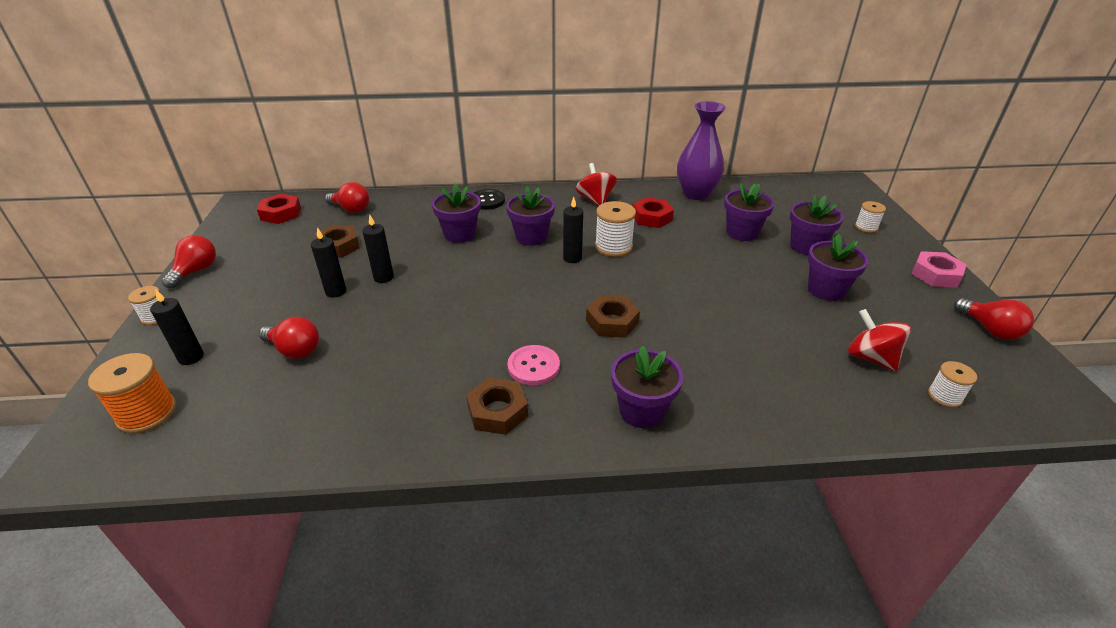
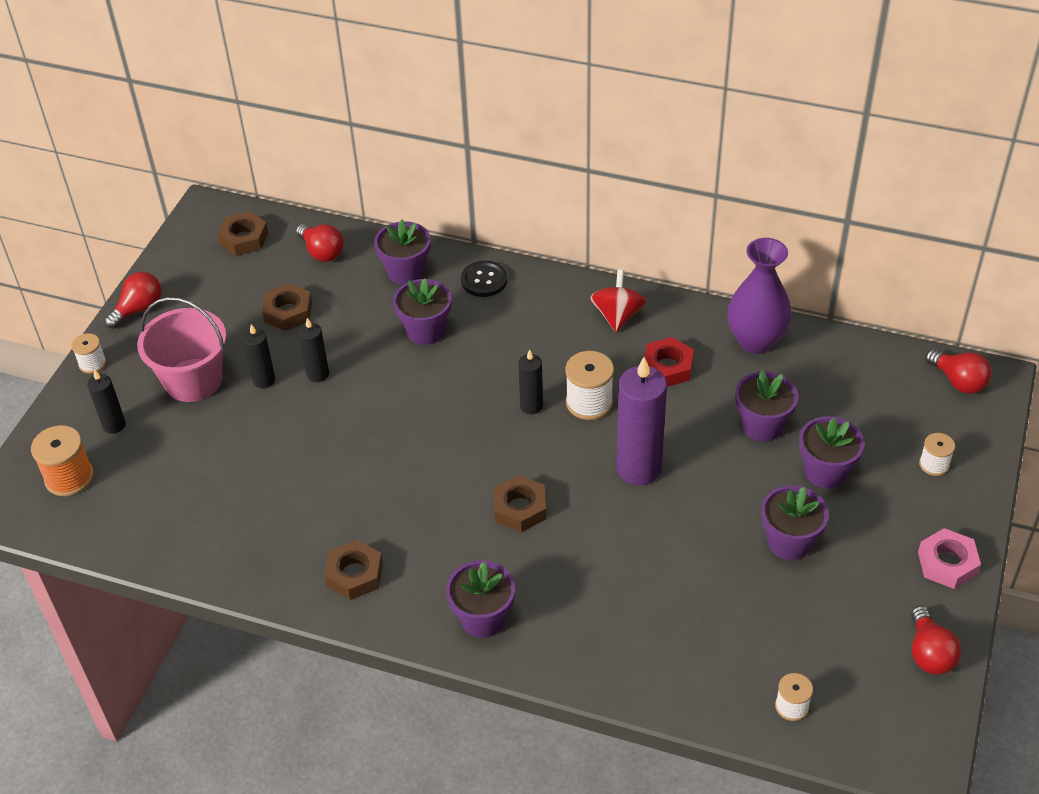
camera: 25 degrees right, 10 degrees up
red nut [257,194,301,224] -> brown nut [217,211,268,256]
red light bulb [259,317,319,359] -> red light bulb moved to [925,349,991,394]
purple flower pot [506,186,555,246] -> purple flower pot moved to [374,220,431,285]
pink button [507,345,560,385] -> none
red spinning top [848,309,911,371] -> none
none -> pink bucket [137,297,226,402]
none -> purple candle [616,357,667,485]

